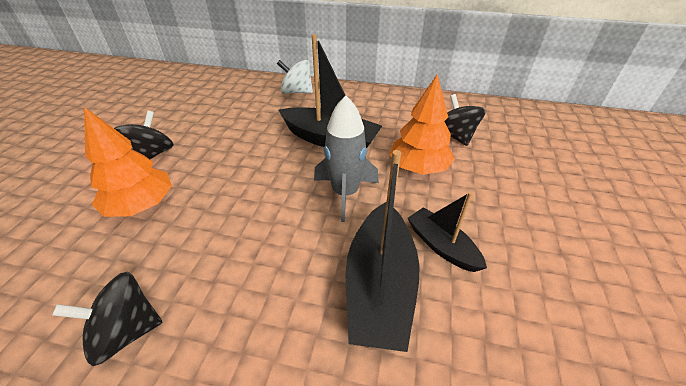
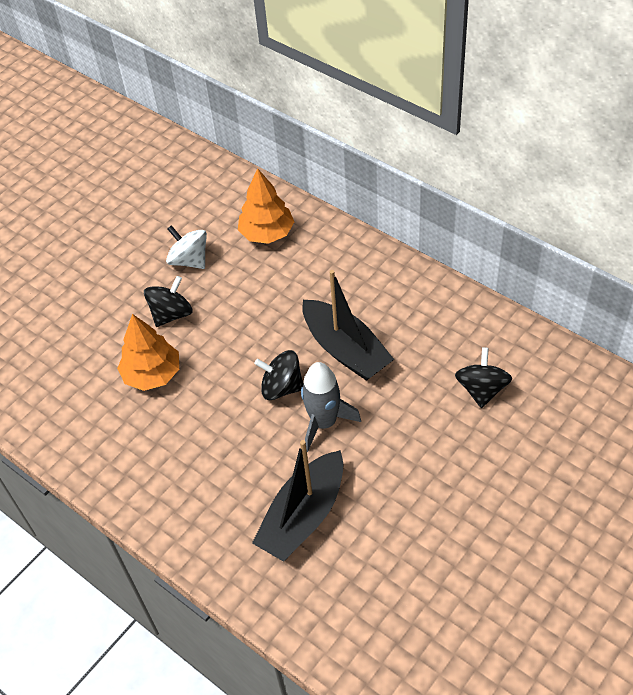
camera: 30 degrees right, 10 degrees up
black spinning top [52,272,163,366] -> black spinning top moved to [255,350,303,400]
white spinning top [277,60,313,94] -> white spinning top moved to [166,225,207,269]
orange tree [389,74,455,175] -> orange tree moved to [238,168,294,244]
black boat [407,192,487,272] -> none

